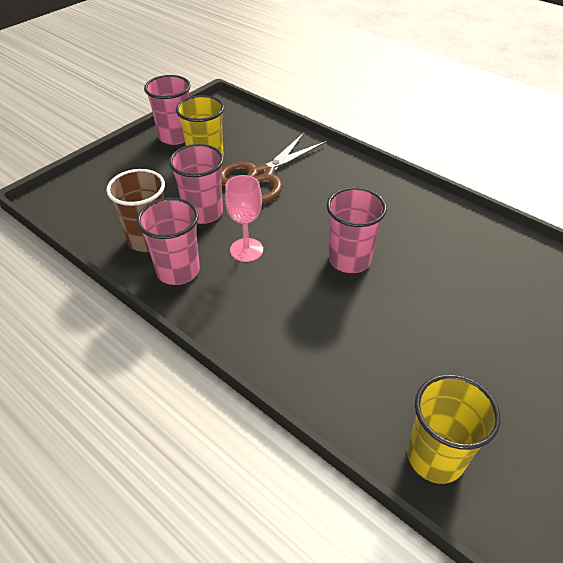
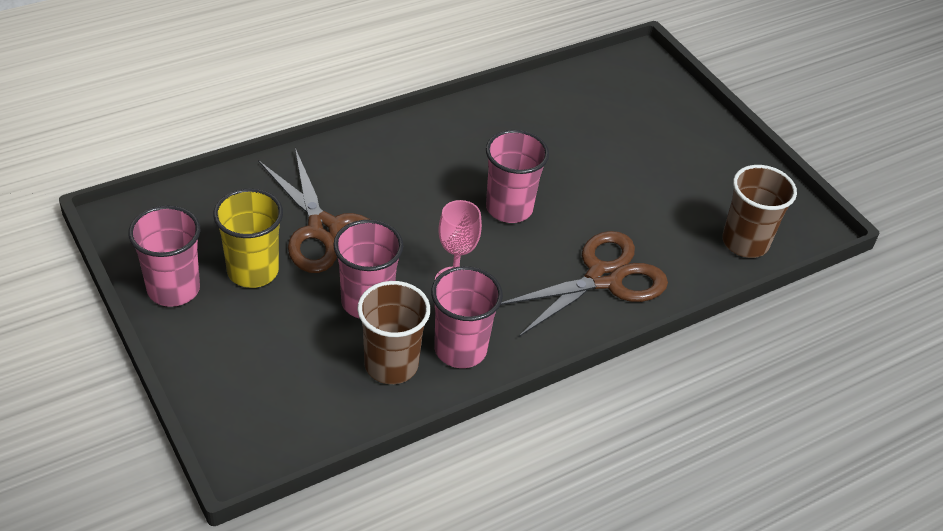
camera: 75 degrees left, 0 degrees up
yellow cup [407,374,501,484] -> brown cup [722,165,797,258]
none -> brown scissors [501,231,668,337]

